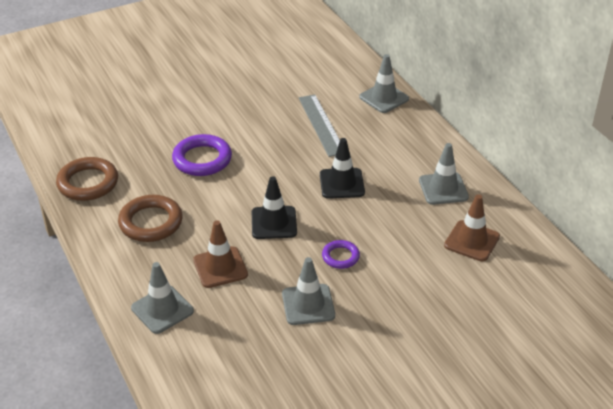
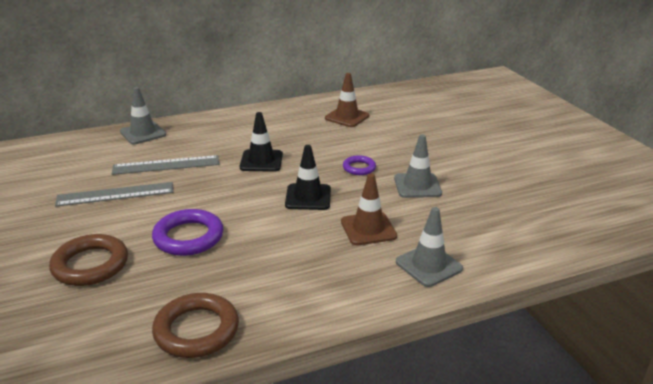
camera: 85 degrees left, 10 degrees down
brown ring [118,195,183,242] -> brown ring moved to [49,234,128,286]
grey traffic cone [419,143,469,205] -> none
none -> grey ruler [55,182,173,207]

